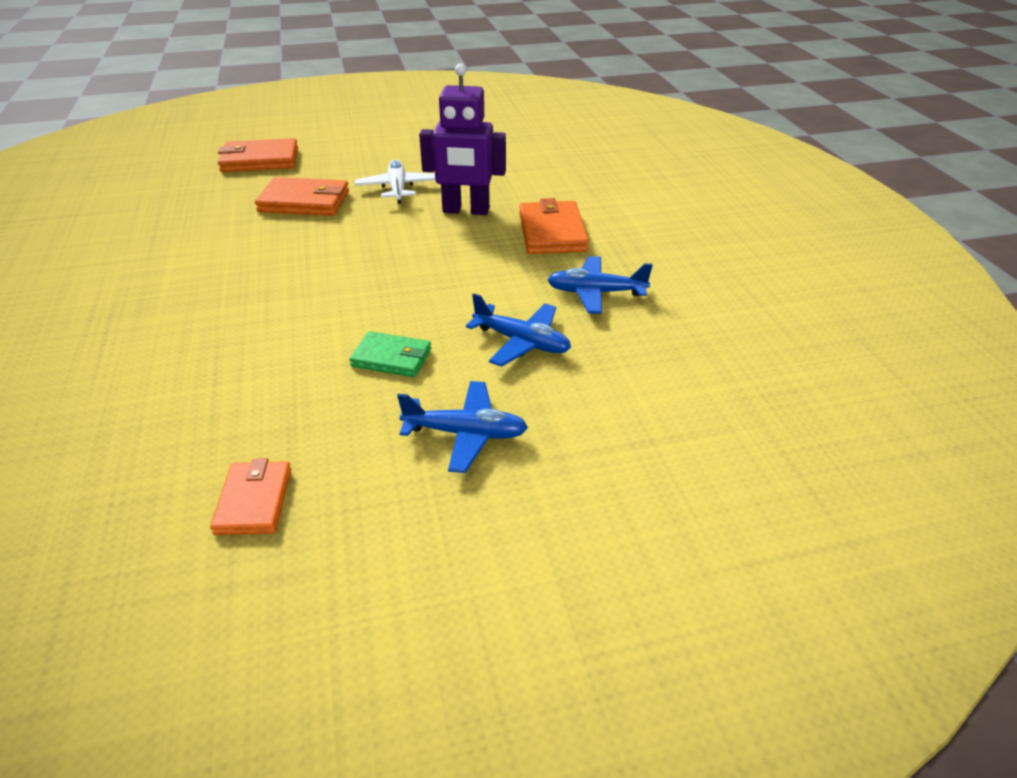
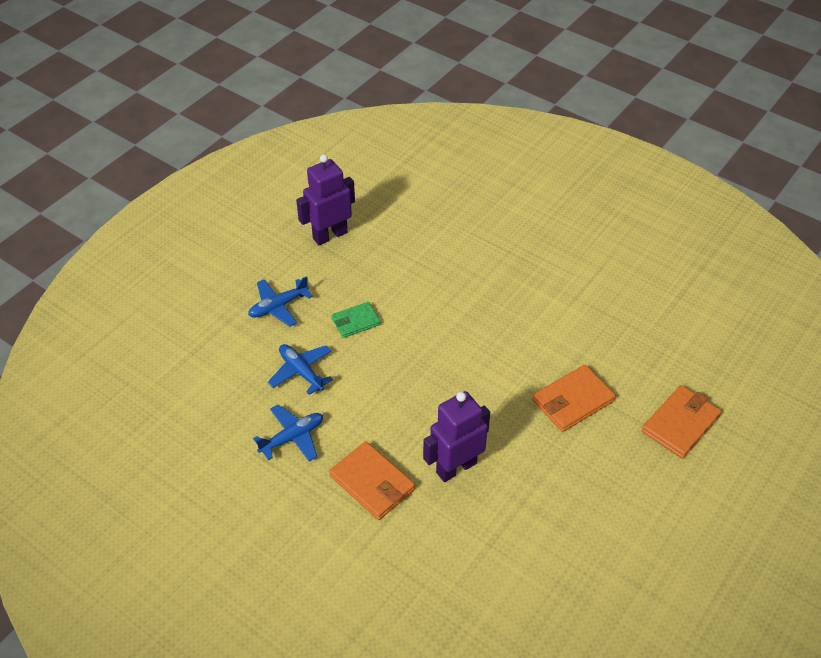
camera: 140 degrees right, 10 degrees up
orange wallet [210,458,291,535] -> purple robot [296,154,355,245]
white plane [355,160,435,204] -> none
blue plane [466,293,571,367] -> blue plane turned 60 degrees clockwise [268,344,333,395]

